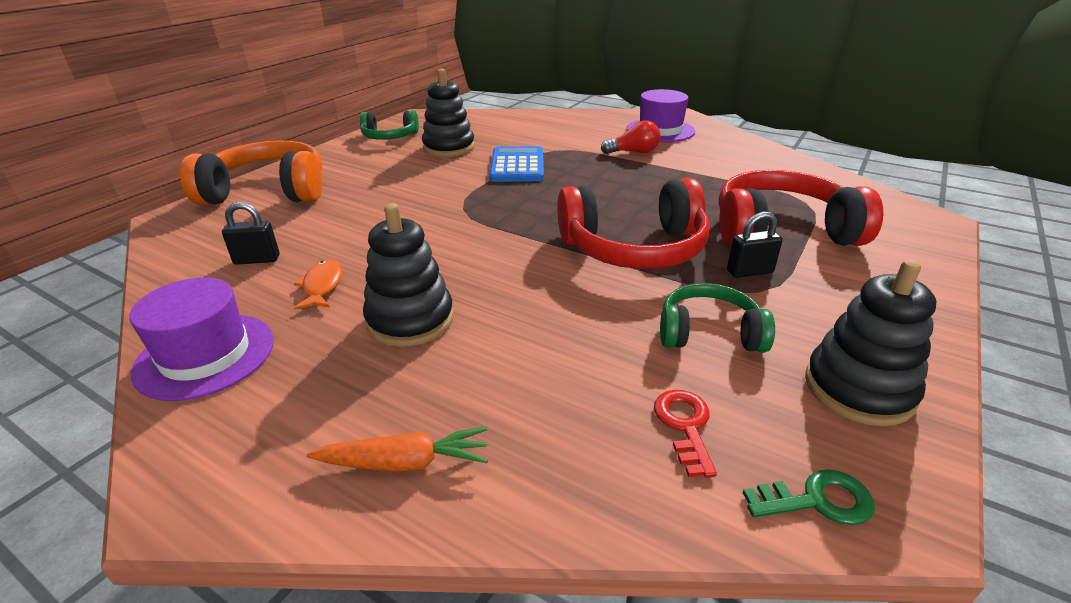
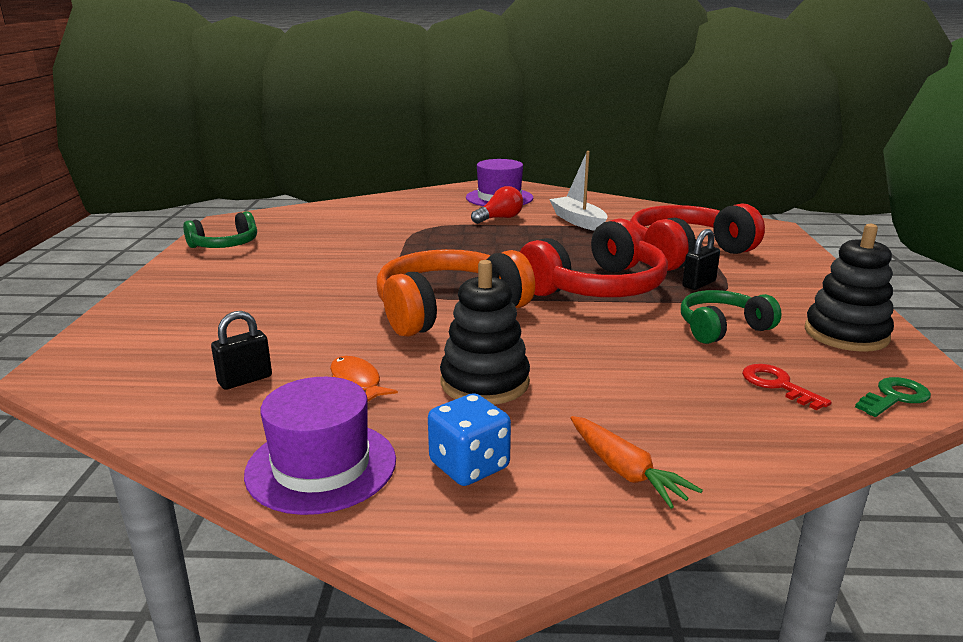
camera: 30 degrees left, 10 degrees down
orange headphones [180,141,322,205] -> orange headphones moved to [376,249,535,337]
orange carrot [307,427,488,472] -> orange carrot turned 90 degrees clockwise [571,416,703,509]
black stacking toy [422,69,475,157] -> none
blue calculator [489,146,544,182] -> none
none -> blue dice [428,393,511,486]
none -> white boat [549,151,608,231]

